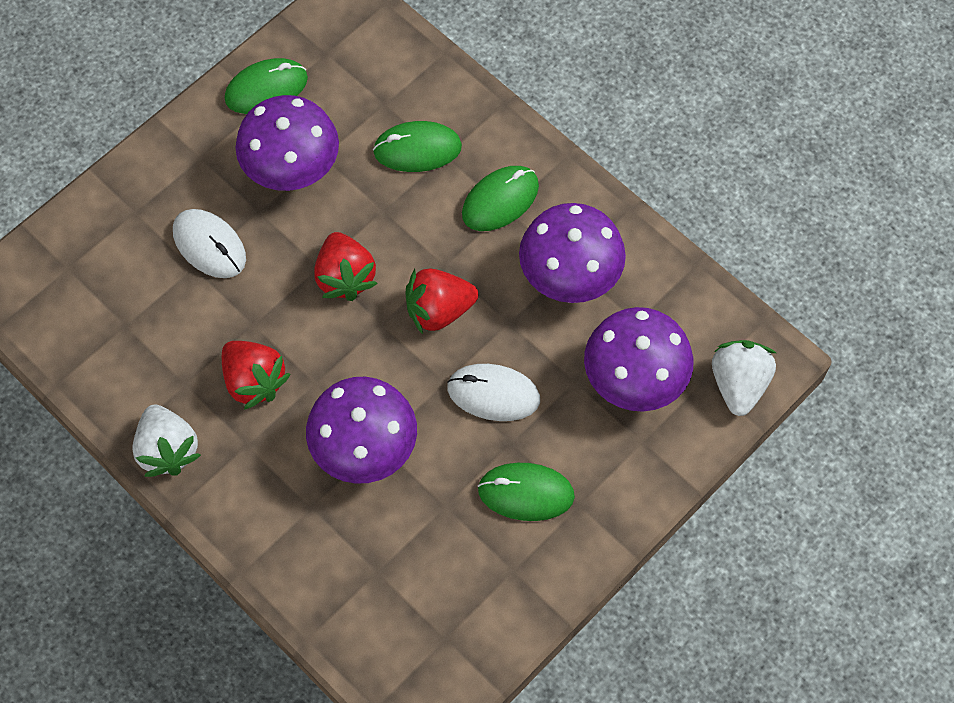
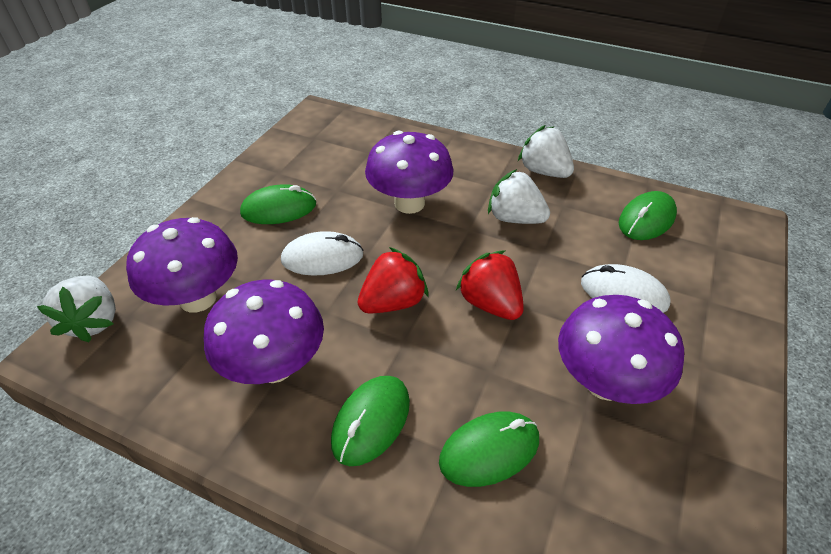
camera: 160 degrees right, 20 degrees down
red strawberry [222,341,291,410] -> white strawberry [488,169,550,224]
green mouse [225,58,308,114] -> green mouse moved to [619,191,677,240]

